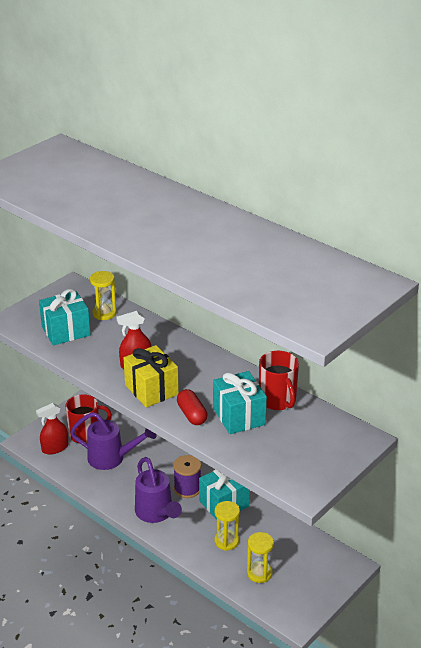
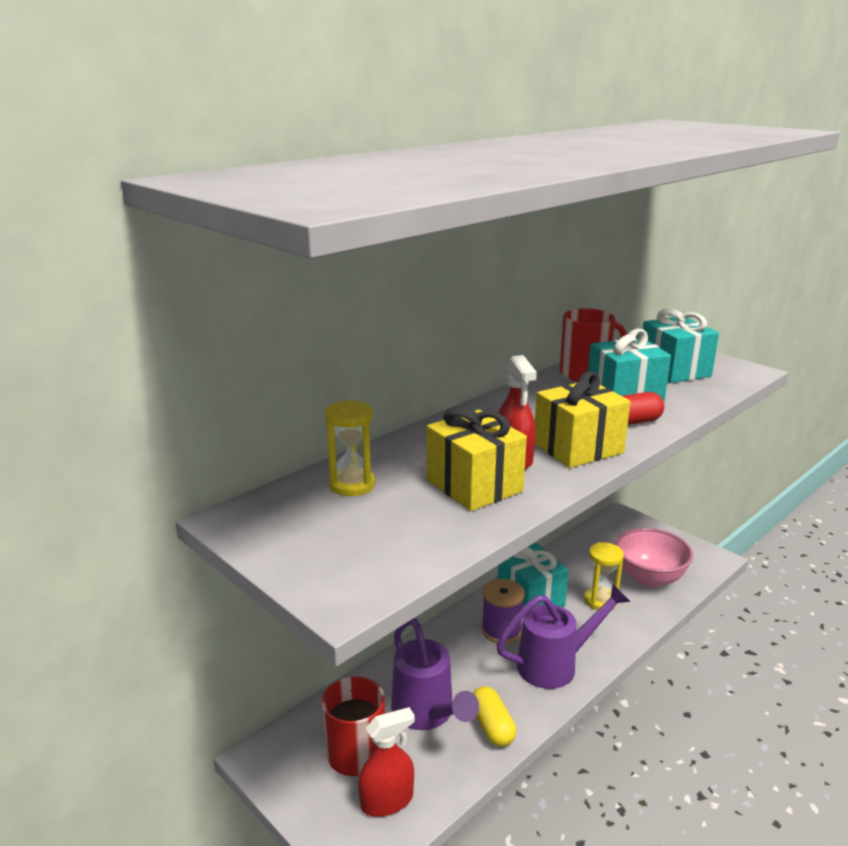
camera: 85 degrees left, 10 degrees down
red spray bottle [36,403,68,454] -> red spray bottle turned 90 degrees counterclockwise [358,707,415,817]
turquoise gift [39,289,90,345] -> turquoise gift moved to [643,308,719,383]
purple watering can [70,412,157,470] -> purple watering can turned 135 degrees clockwise [391,618,479,730]
yellow hourglass [247,532,274,583] -> pink bowl [615,528,693,588]
none -> yellow gift [427,406,527,511]
none -> yellow capsule [473,686,516,747]

